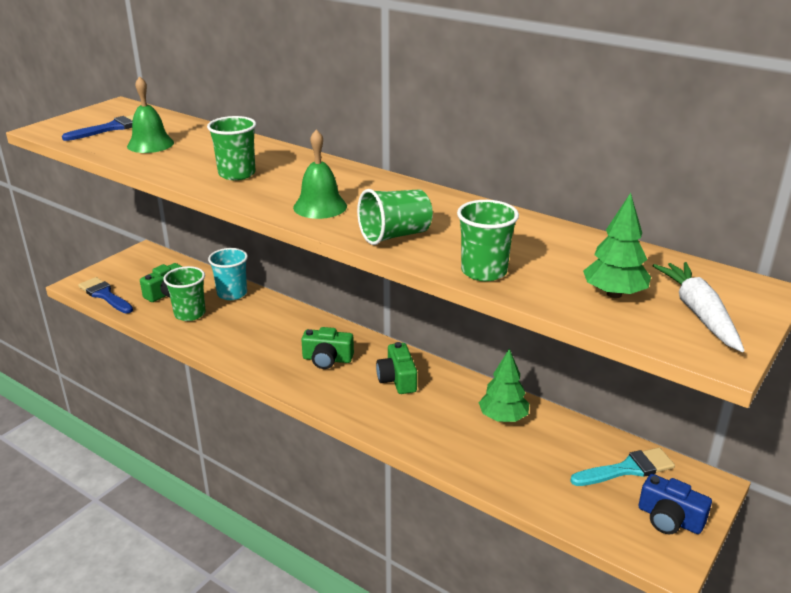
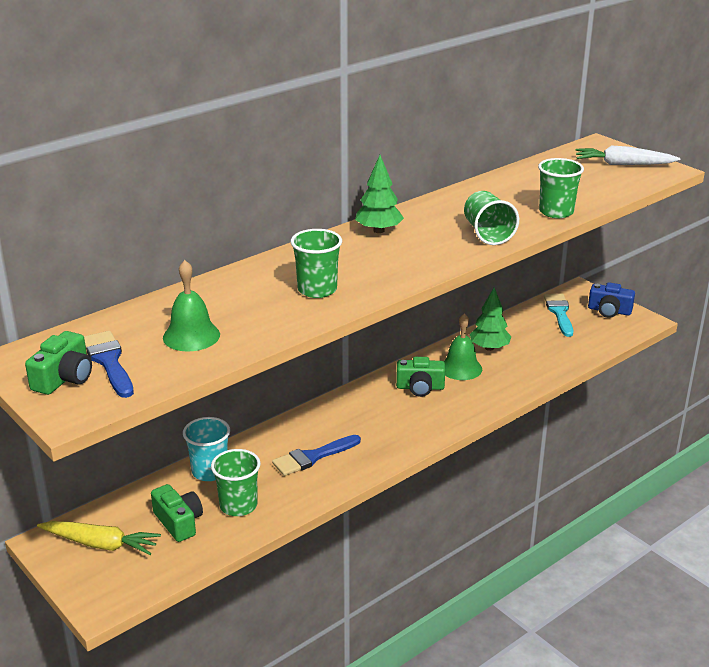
camera: 75 degrees left, 0 degrees up
blue brush [78,277,133,314] -> blue brush moved to [272,435,361,476]
green bell [293,129,347,219] -> green bell moved to [444,313,482,380]
green camera [301,327,354,369] -> green camera moved to [25,331,92,395]
green tree [583,193,651,298] -> green tree moved to [355,155,404,233]
blue camera [638,474,712,534] -> blue camera turned 60 degrees clockwise [588,282,635,318]
none -> yellow carrot [37,521,161,555]

